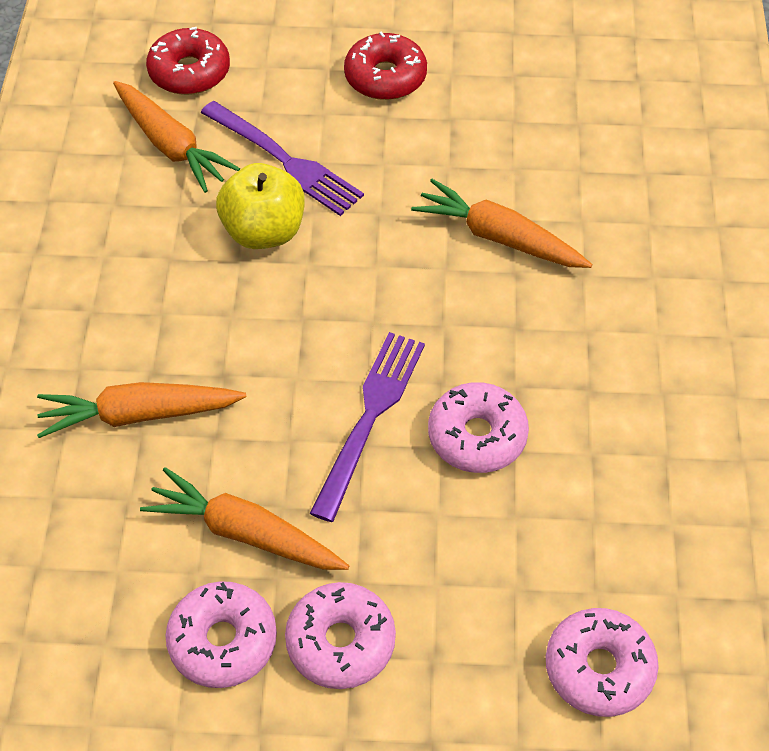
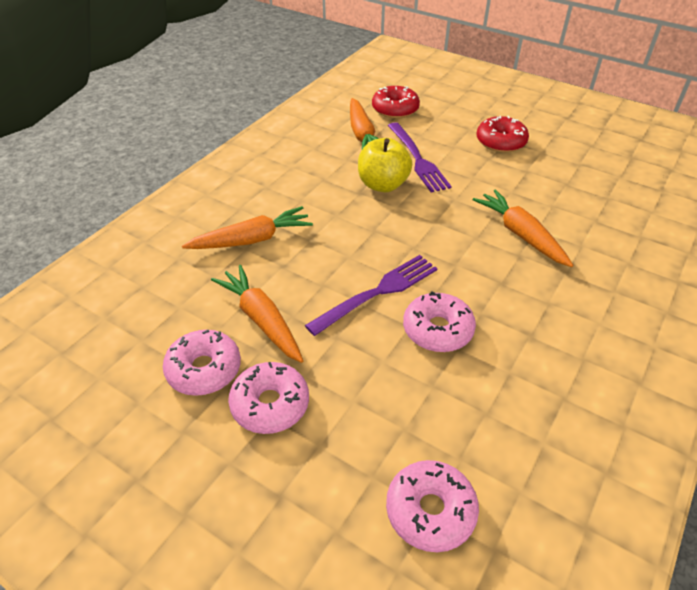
camera: 30 degrees right, 10 degrees down
orange carrot [37,382,246,438] -> orange carrot turned 135 degrees clockwise [182,206,313,249]

